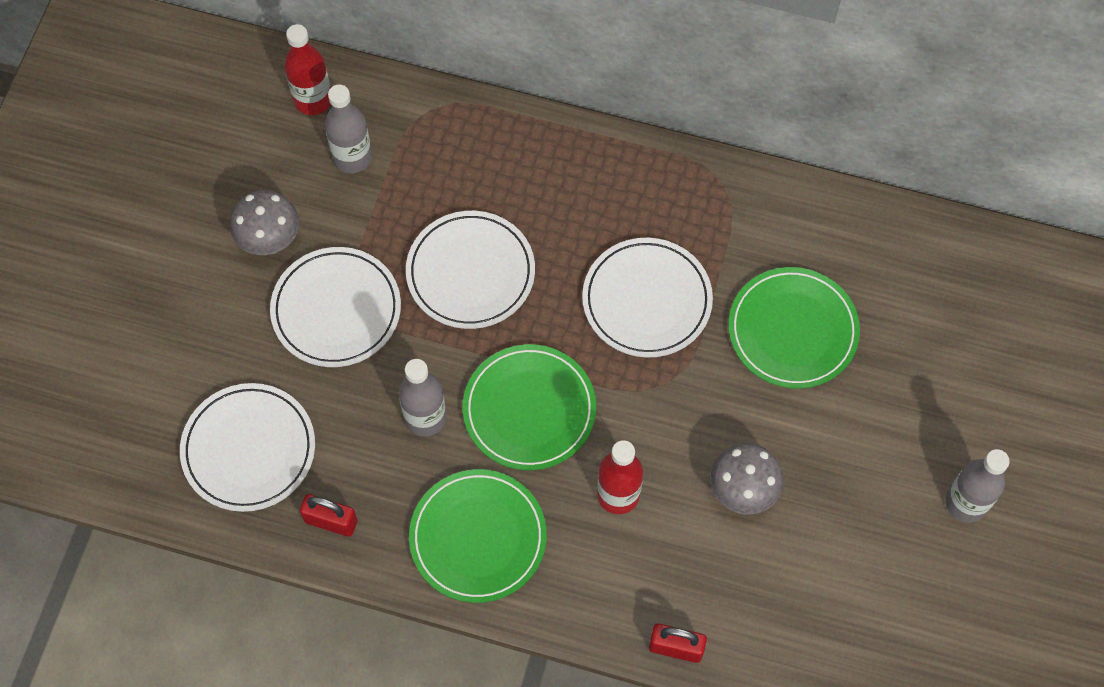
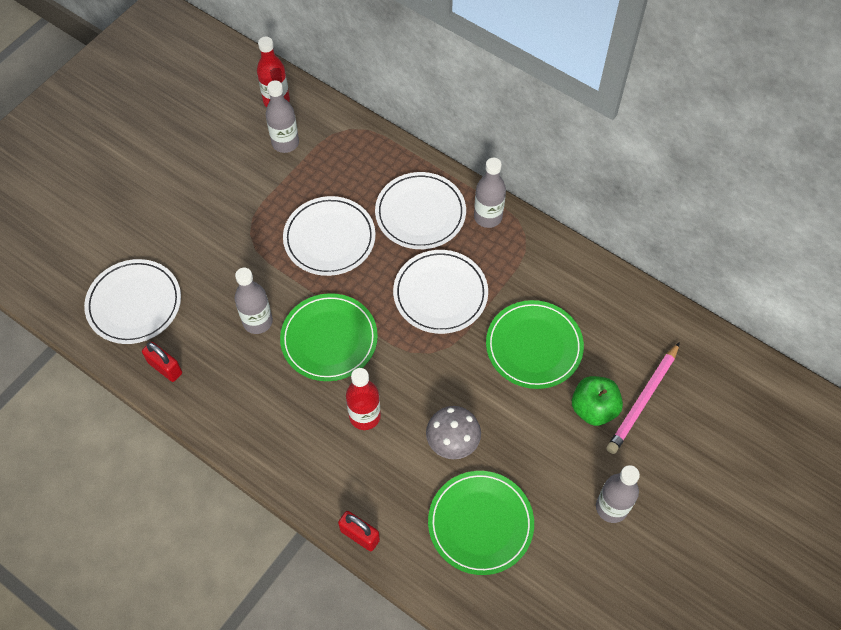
camera: 20 degrees right, 5 degrees down
grey mushroom [230,190,299,255] -> none
white plate [270,247,401,367] -> white plate moved to [375,172,466,249]
green plate [409,469,547,603] -> green plate moved to [428,471,534,575]
none -> grey bottle [474,158,506,228]
none -> green apple [572,376,623,426]
none -> pink pencil [606,342,680,454]

